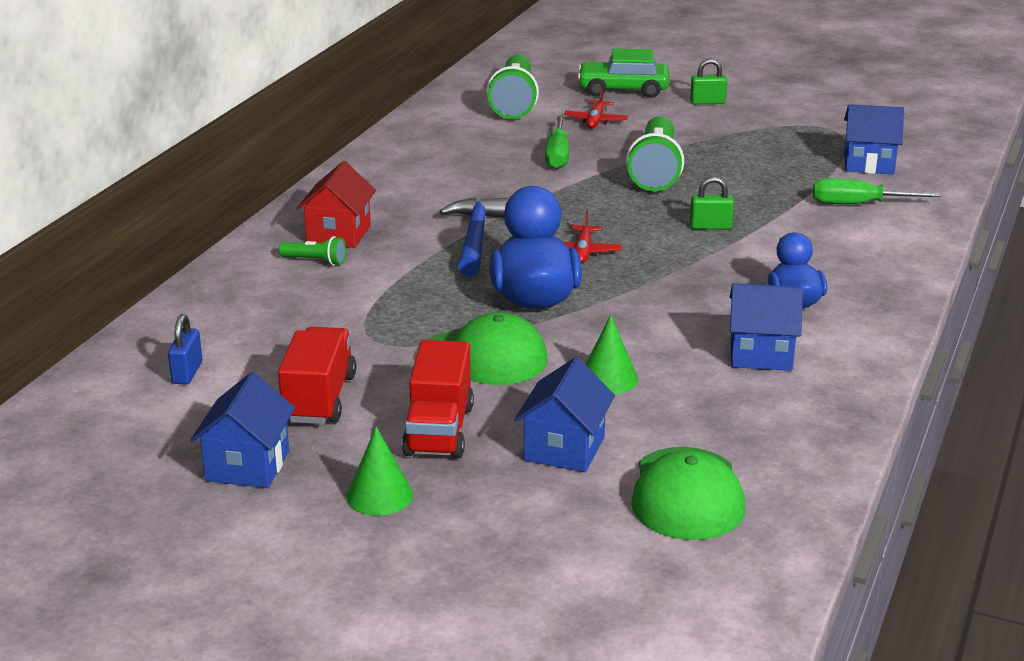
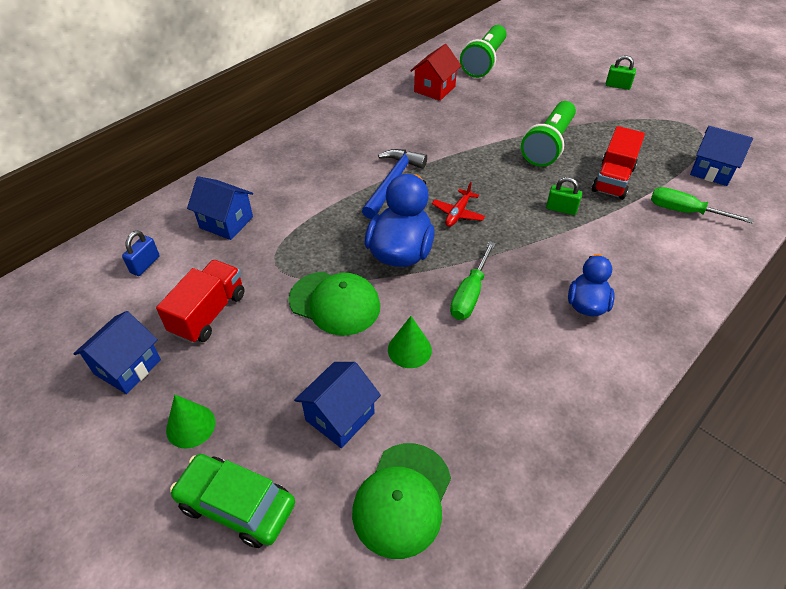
camera: 20 degrees right, 20 degrees up
green flashlight [279,236,346,266] -> none
red house [296,161,376,248] -> red house moved to [410,44,462,101]
red truck [402,340,474,459] -> red truck moved to [592,126,645,200]
green screwdriver [545,116,569,169] -> green screwdriver moved to [450,241,495,320]
red plane [564,88,628,129] -> none
green car [577,49,670,98] -> green car moved to [170,454,295,548]
blue house [730,283,803,371] -> blue house moved to [187,176,253,240]

